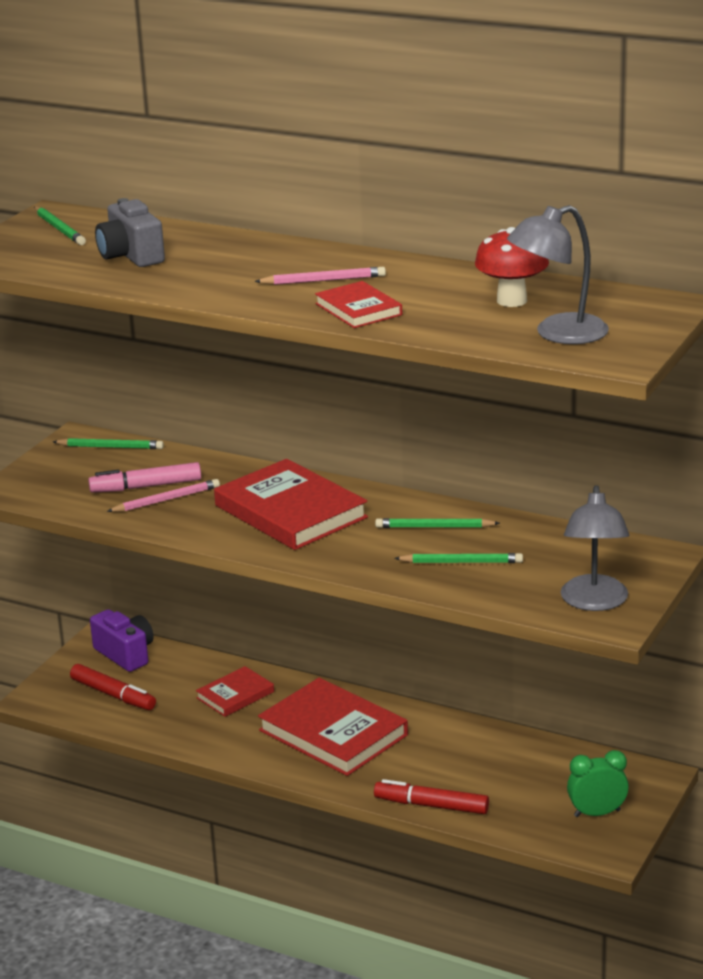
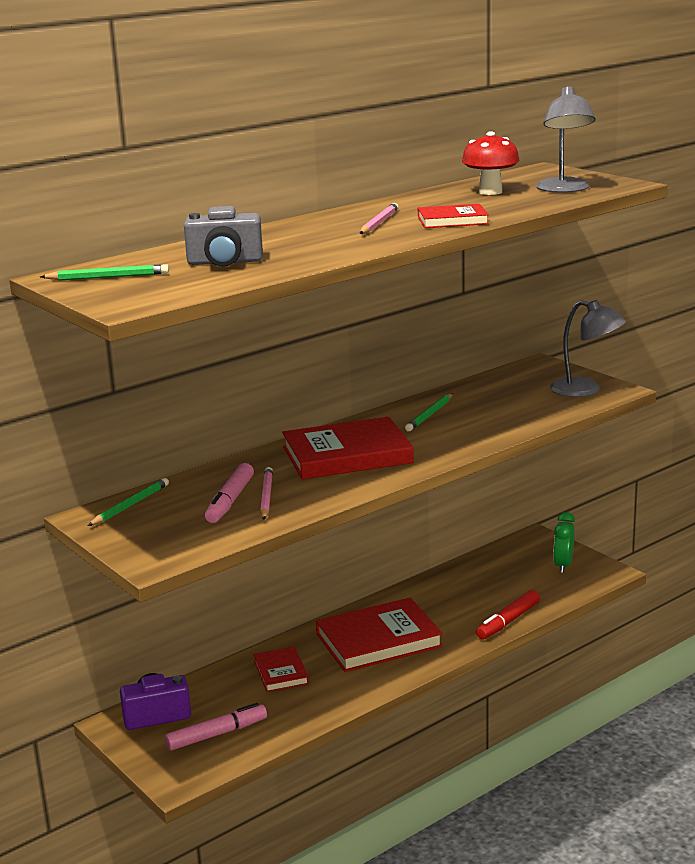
camera: 65 degrees left, 5 degrees down
red marker [70,664,156,710] -> pink marker [165,703,267,751]
green pencil [394,553,523,563] -> none

